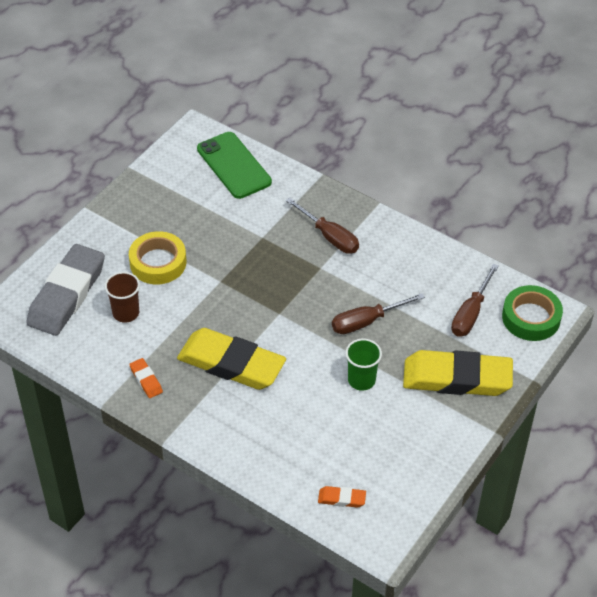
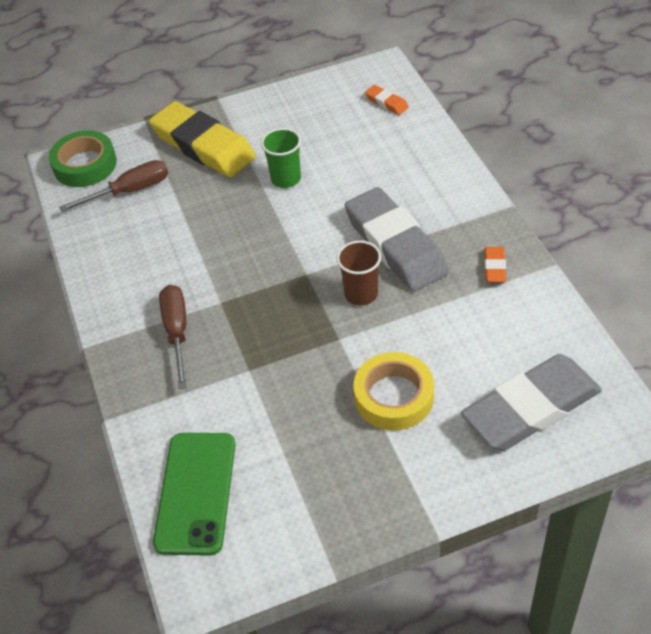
camera: 140 degrees left, 0 degrees up
brown cup [105,272,140,323] -> brown cup moved to [337,241,381,305]
yellow eraser [177,328,286,390] -> grey eraser [345,187,449,292]
brown screwdriver [332,293,425,334] -> none

